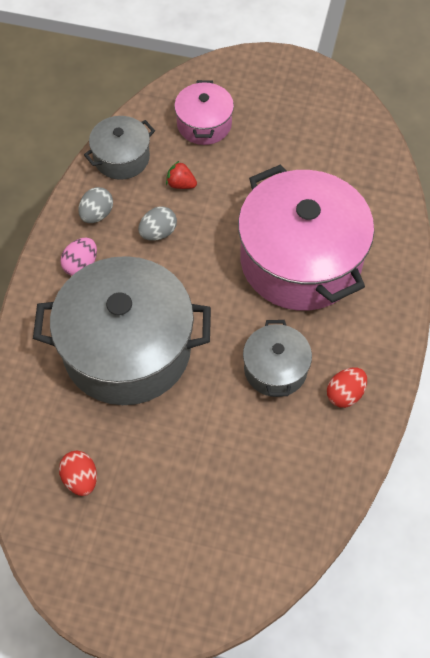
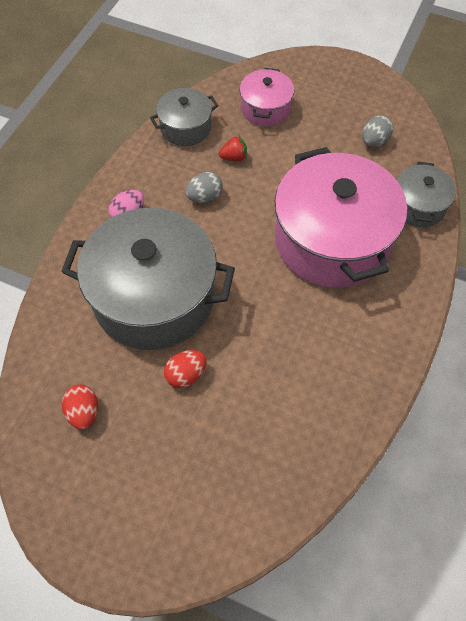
camera: 10 degrees right, 0 degrees up
grey egg [78,187,113,223] -> grey egg moved to [362,116,393,147]
red strawberry [166,160,197,189] -> red strawberry turned 135 degrees clockwise [219,135,247,161]
grey pot [243,320,312,397] -> grey pot moved to [396,162,456,227]
red egg [327,368,367,408] -> red egg moved to [164,350,206,388]

